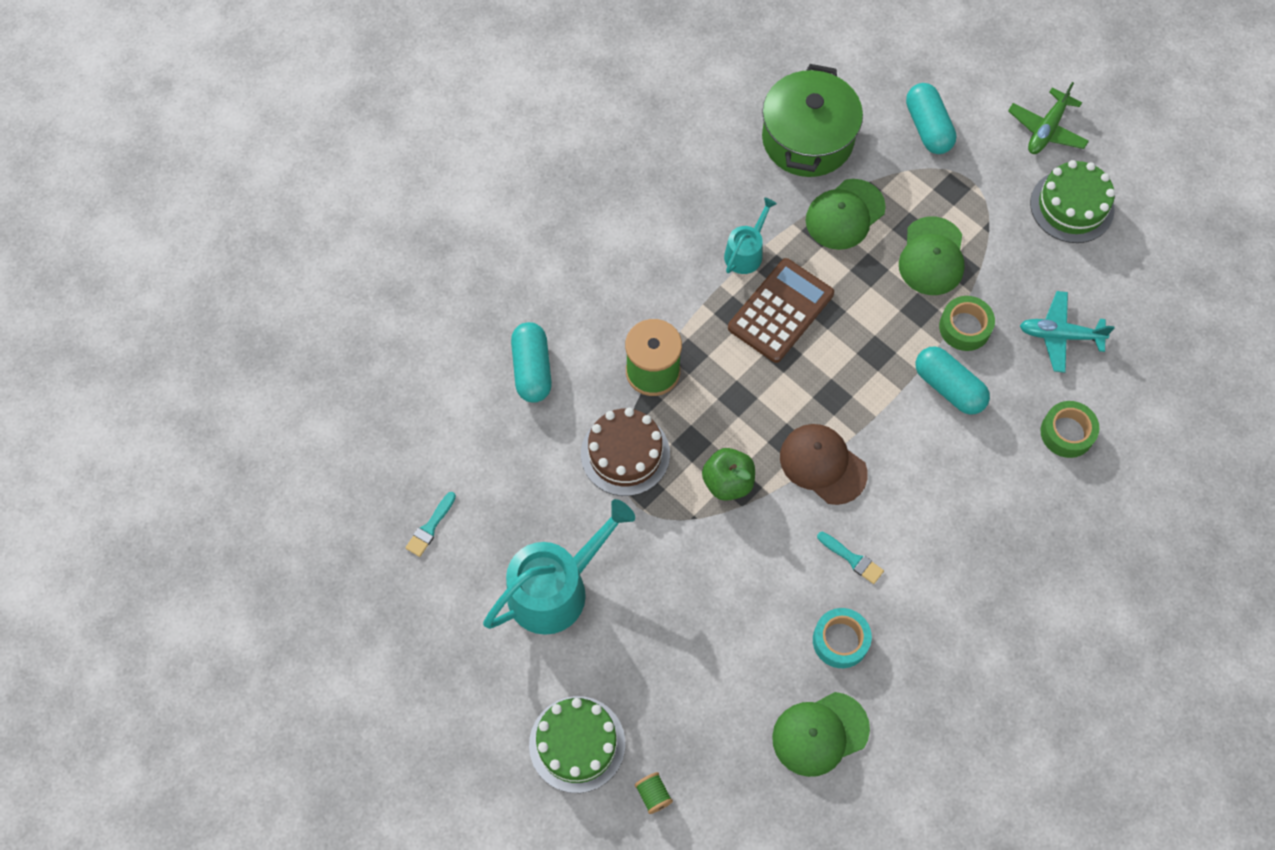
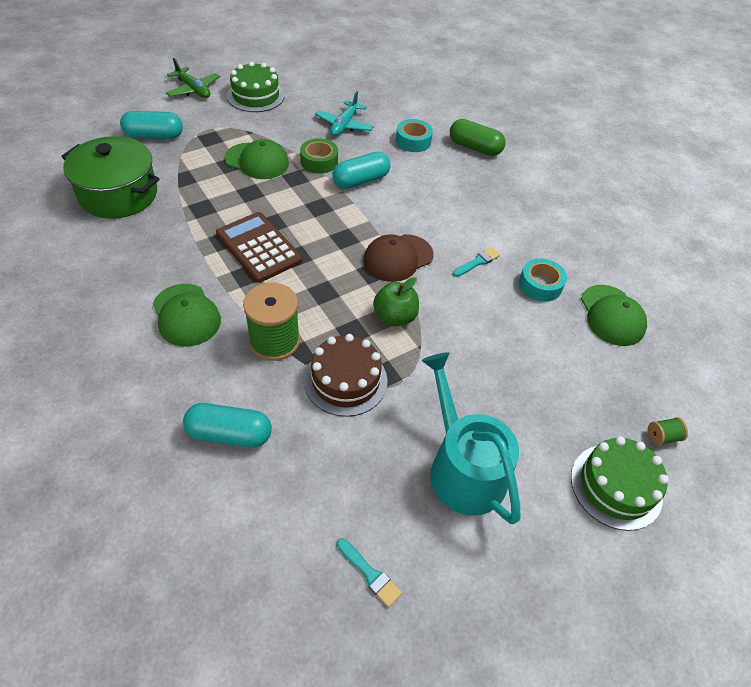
camera: 80 degrees left, 15 degrees down
turquoise watering can [724,198,777,274] -> none
green cap [806,179,886,250] -> green cap moved to [153,284,221,347]
green tape [1041,401,1099,458] -> turquoise tape [396,119,433,152]
none -> green capsule [450,119,506,156]

